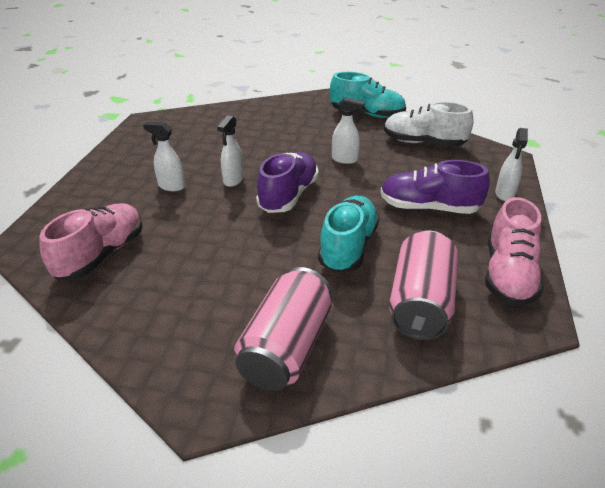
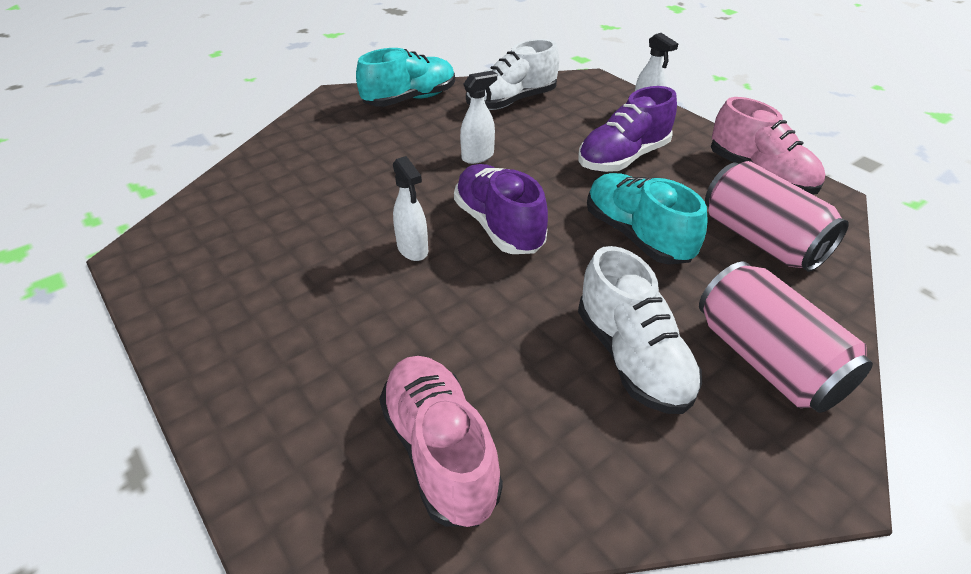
camera: 50 degrees left, 5 degrees up
white spray bottle [143,122,185,191] -> none
none -> white shoe [578,246,702,414]

